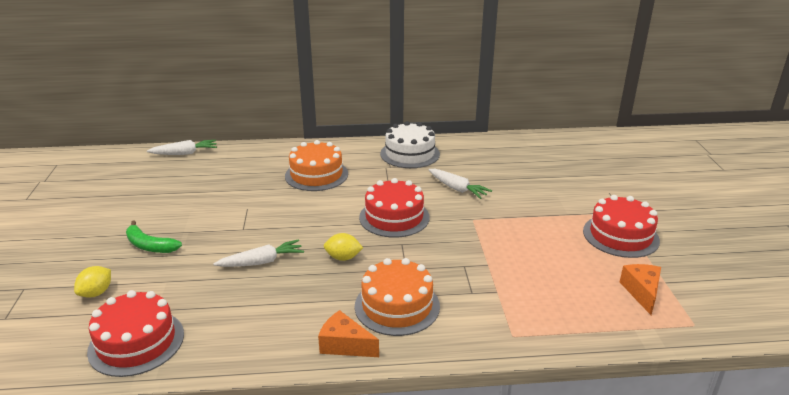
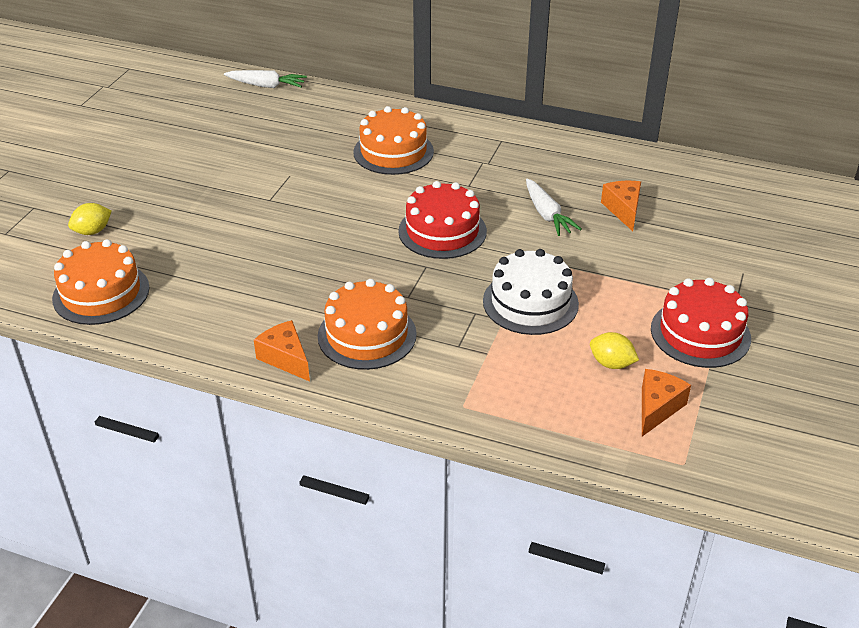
camera: 25 degrees right, 10 degrees up
red cake [87,290,184,377] -> orange cake [52,239,149,325]
green banana [126,220,182,253] -> none
white carrot [213,239,304,267] -> none
yellow lemon [324,233,363,261] -> yellow lemon moved to [590,332,639,369]
white cake [380,121,440,168] -> white cake moved to [483,249,579,335]
none -> orange cheese [601,181,641,231]

